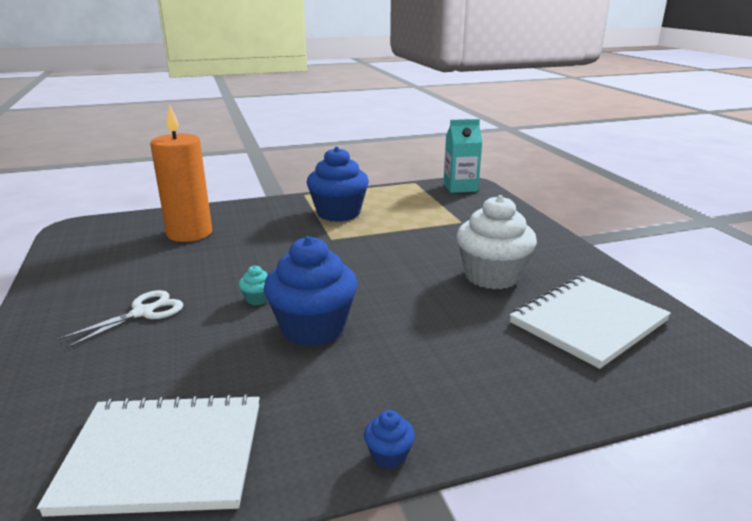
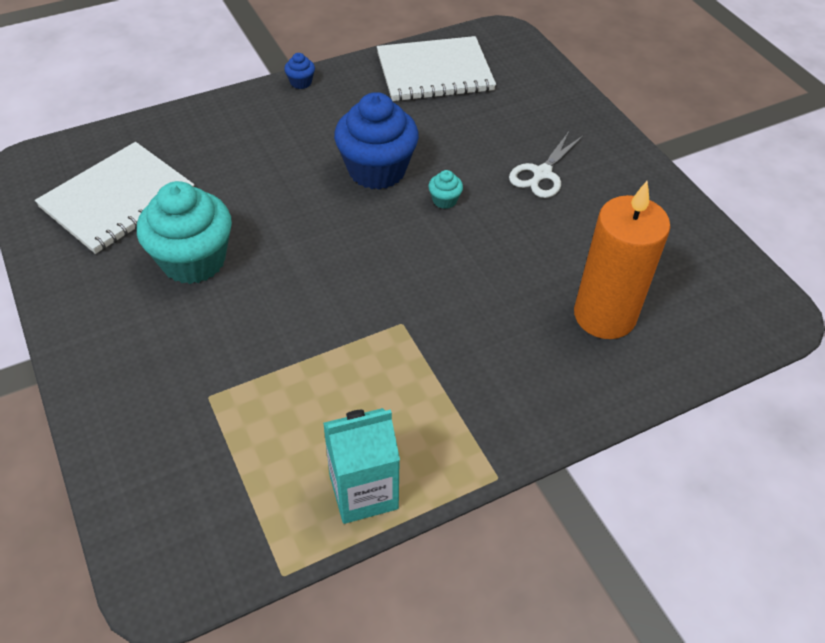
camera: 170 degrees right, 25 degrees up
blue cupcake [307,147,369,222] -> none
turquoise carton [443,119,482,193] -> turquoise carton moved to [323,408,400,524]
white cupcake [456,195,537,289] -> turquoise cupcake [137,181,232,284]

